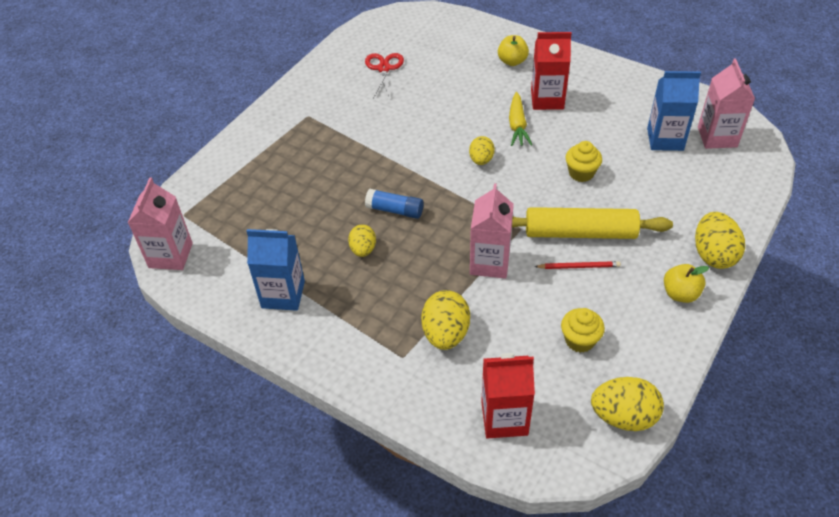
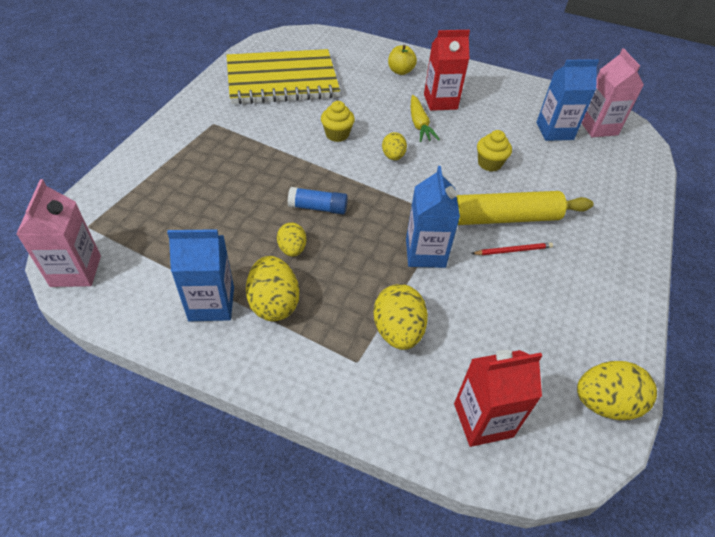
camera: 15 degrees left, 0 degrees up
red scissors [365,53,404,99] -> yellow notebook [226,49,340,104]
pink carton [470,183,514,279] -> blue carton [406,166,460,268]
yellow cupcake [561,308,605,352] -> yellow cupcake moved to [321,101,355,142]
yellow apple [664,264,709,303] -> none
yellow egg [695,212,745,269] -> yellow egg moved to [246,256,299,321]

